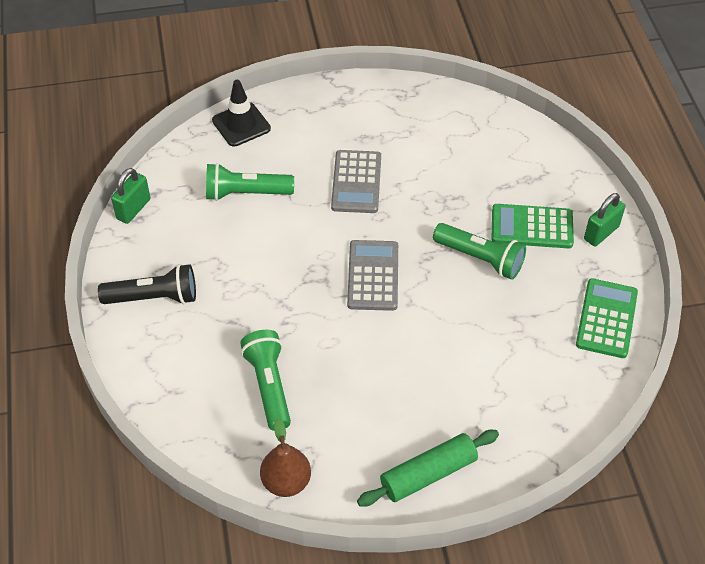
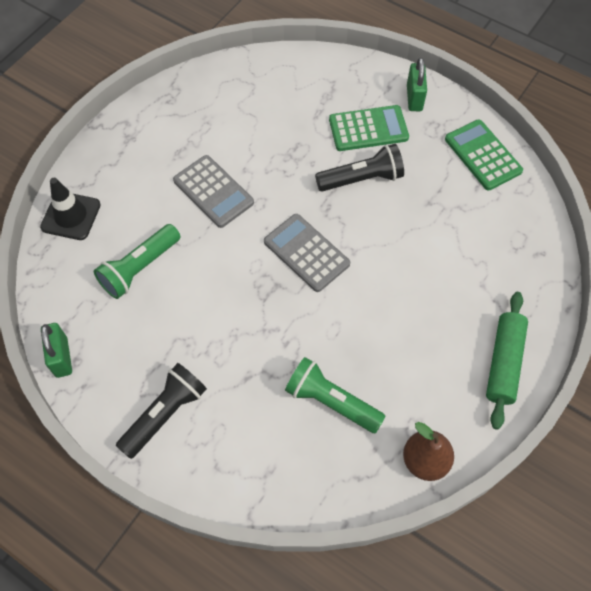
camera: 45 degrees left, 10 degrees up
green flashlight [433,223,526,280] -> black flashlight [315,144,404,191]
green calculator [491,204,574,248] -> green calculator turned 150 degrees counterclockwise [329,105,409,151]

